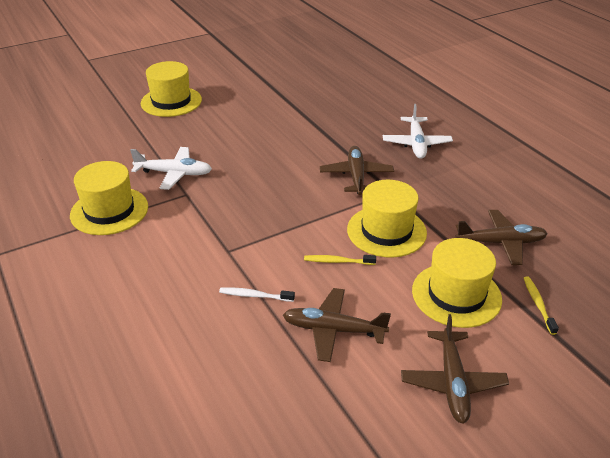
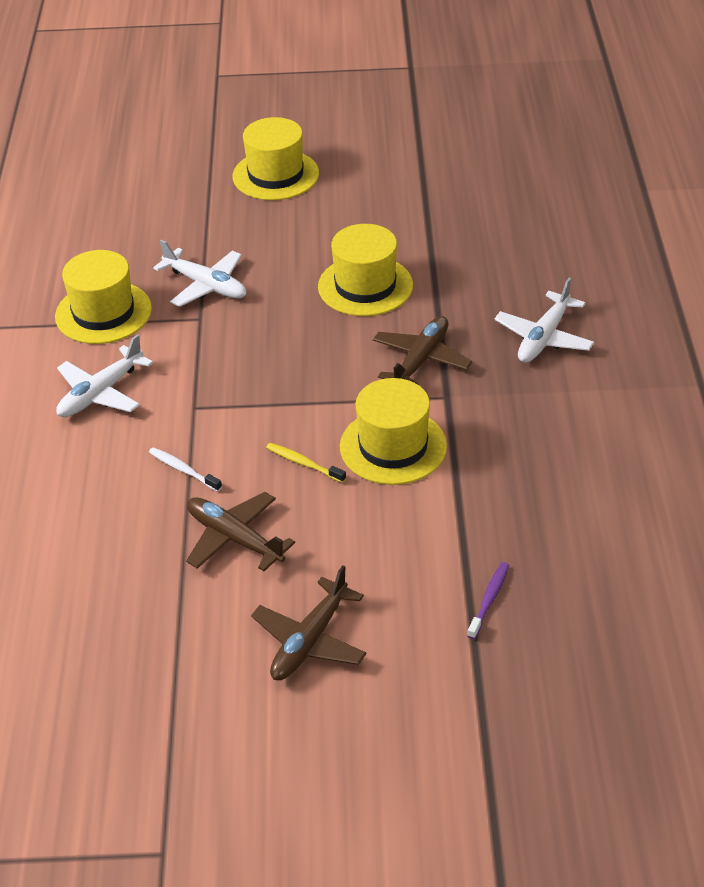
camera: 30 degrees right, 5 degrees up
yellow hat [412,238,502,328] -> yellow hat moved to [318,224,413,316]
brown plane [456,210,548,265] -> none
yellow toothbrush [524,276,559,335] -> purple toothbrush [467,562,509,639]
none -> white plane [56,334,153,417]

